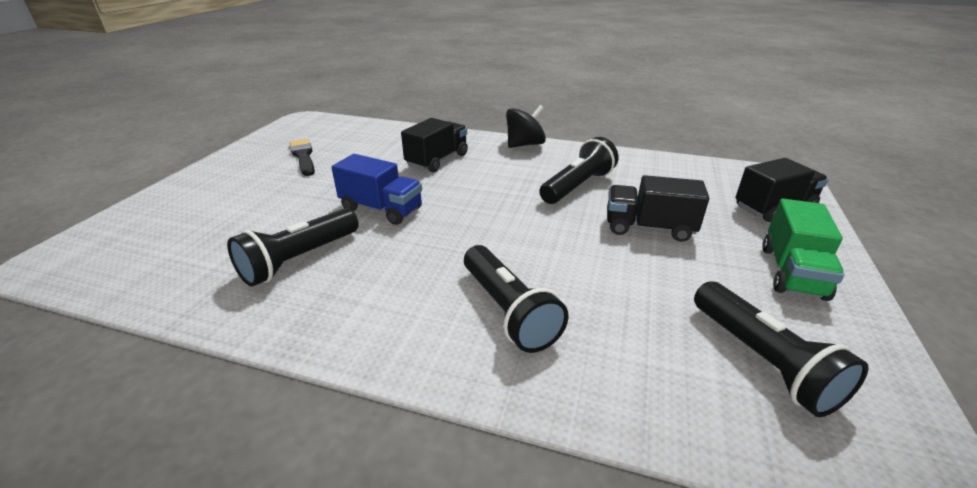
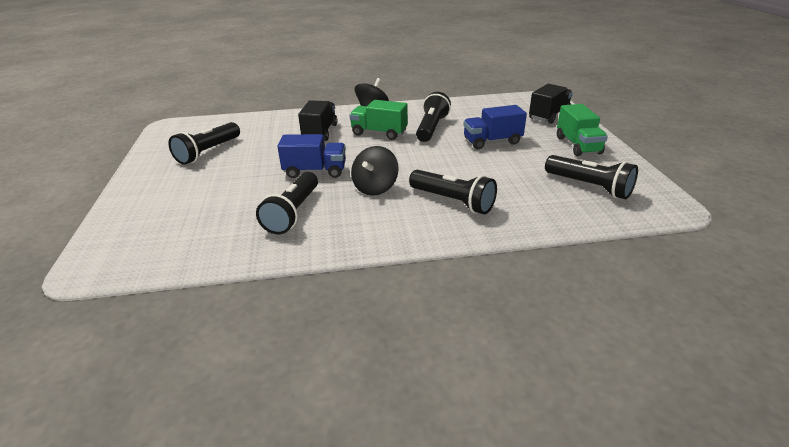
camera: 25 degrees left, 0 degrees up
black brush [290,139,315,176] -> black flashlight [168,122,240,165]
black truck [607,175,709,242] -> blue truck [463,105,527,149]
none -> green truck [350,100,408,140]
none -> black spinning top [351,146,399,196]

